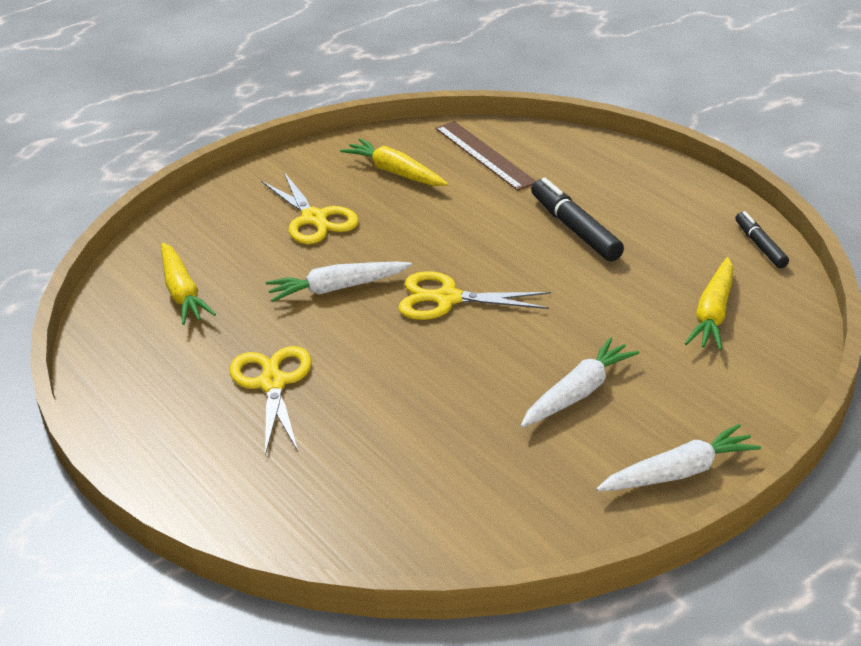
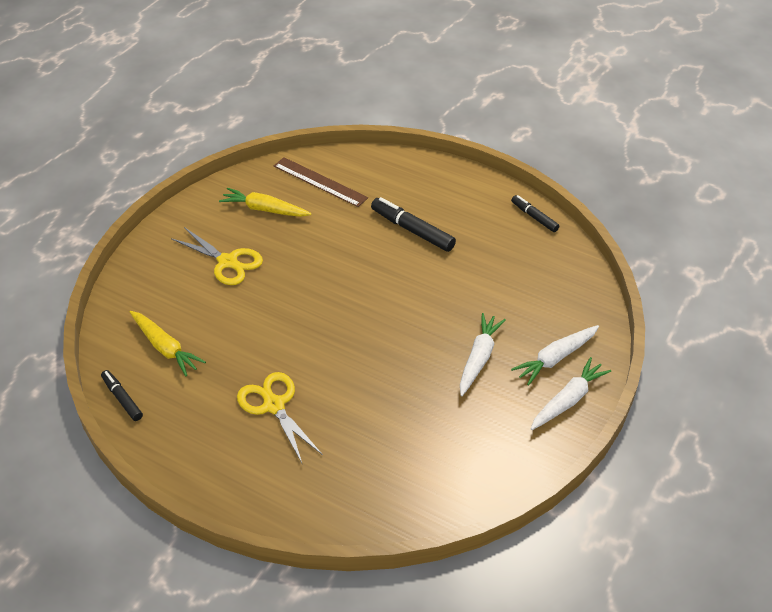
camera: 25 degrees left, 10 degrees up
white carrot [266,261,412,302] -> white carrot moved to [511,325,599,385]
yellow scissors [398,271,551,320] -> none
yellow carrot [685,257,733,350] -> none
none -> black marker [101,370,143,421]

